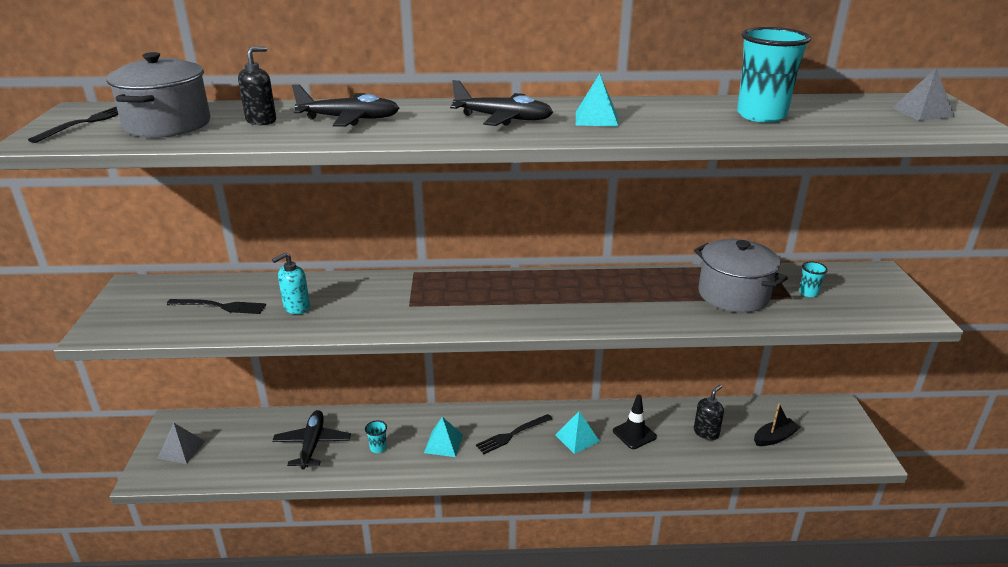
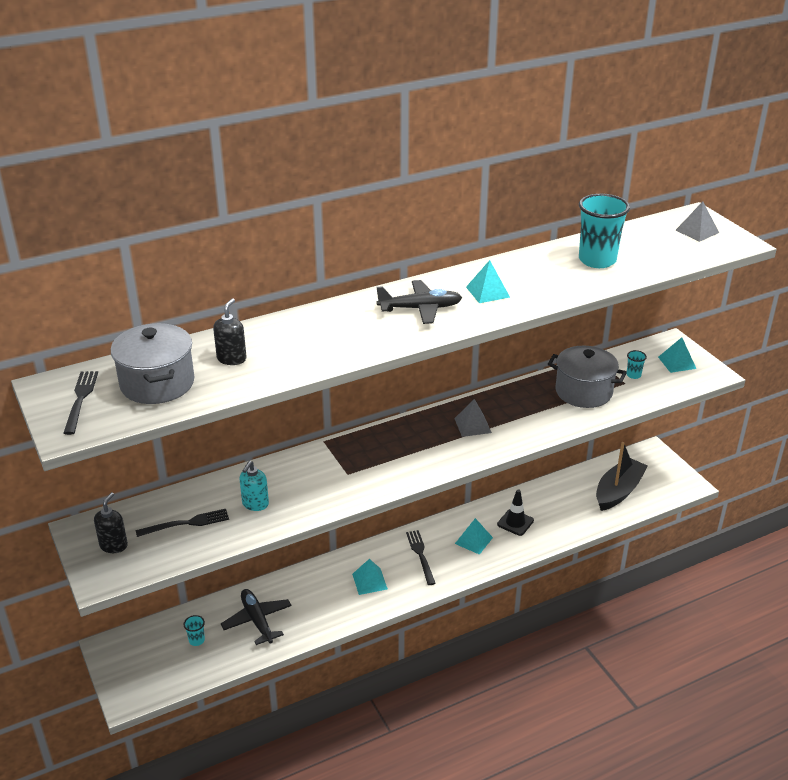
camera: 25 degrees left, 5 degrees up
grey pyramid [157,423,206,464] -> grey pyramid moved to [454,399,492,437]
black plane [292,85,399,127] -> none
turquoise cup [365,420,387,453] -> turquoise cup moved to [183,615,205,646]
black fork [476,414,552,454] -> black fork turned 135 degrees clockwise [406,530,436,585]
black soap dispenser [694,385,724,440] -> black soap dispenser moved to [94,492,128,553]
black boat [754,403,800,446] -> black boat [596,442,648,511], size x1.78
none -> turquoise pyramid [658,337,696,373]

